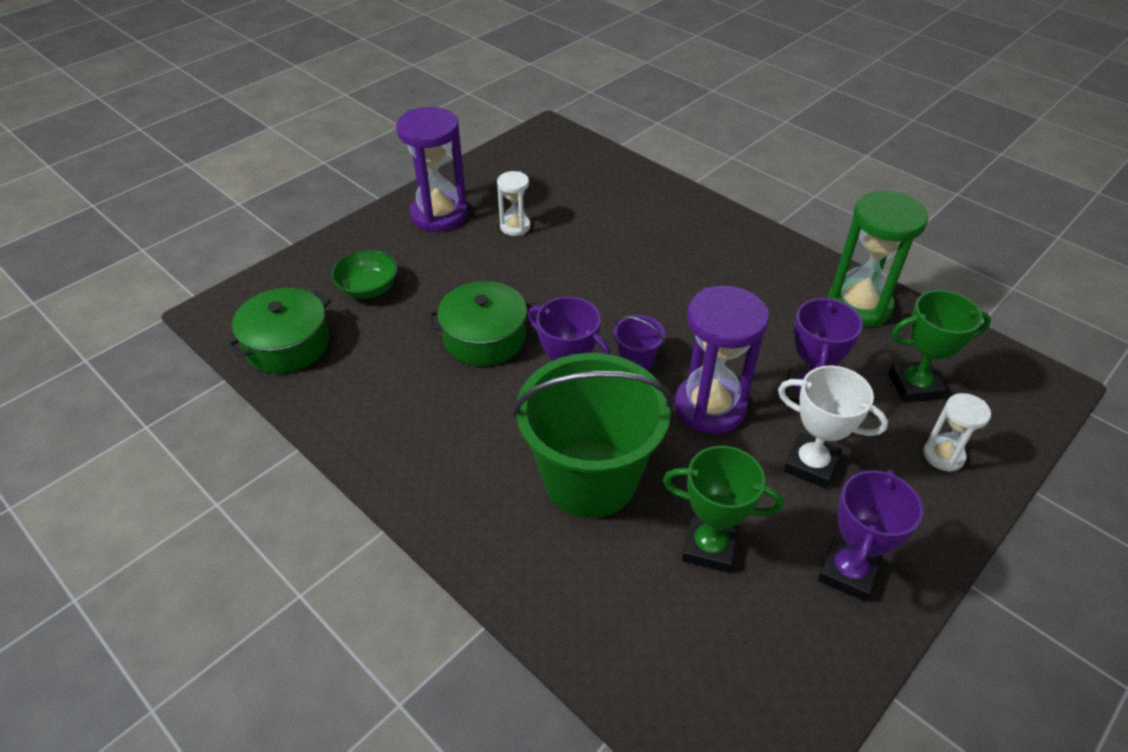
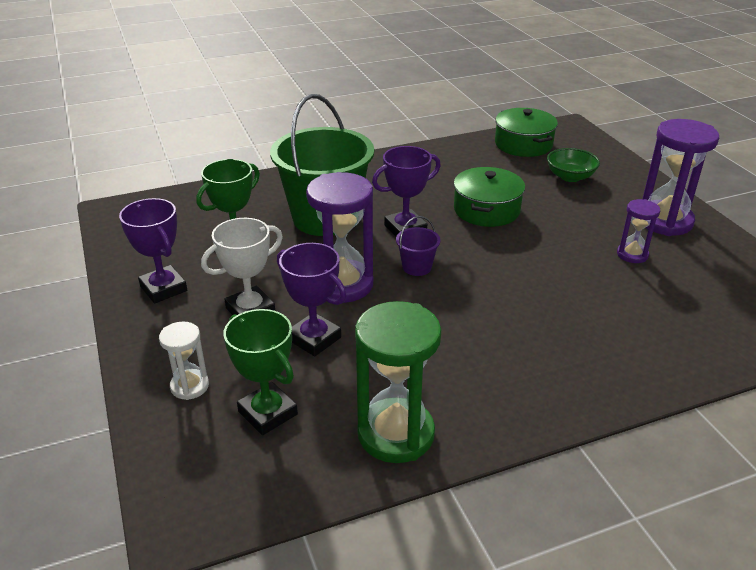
camera: 115 degrees right, 10 degrees down
white hourglass [497,171,531,236] -> purple hourglass [617,199,660,263]
green trophy [888,290,991,403] -> green trophy turned 60 degrees counterclockwise [223,309,298,435]

